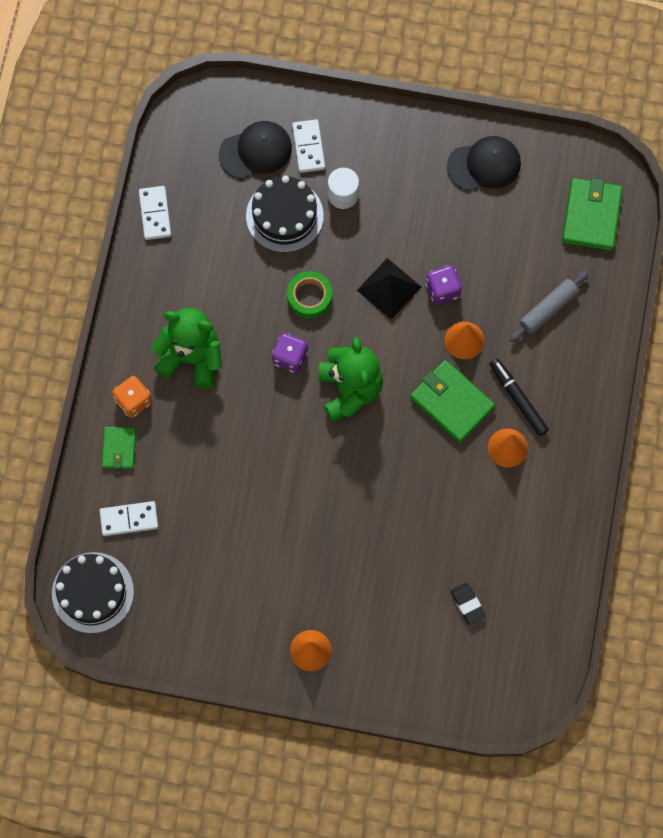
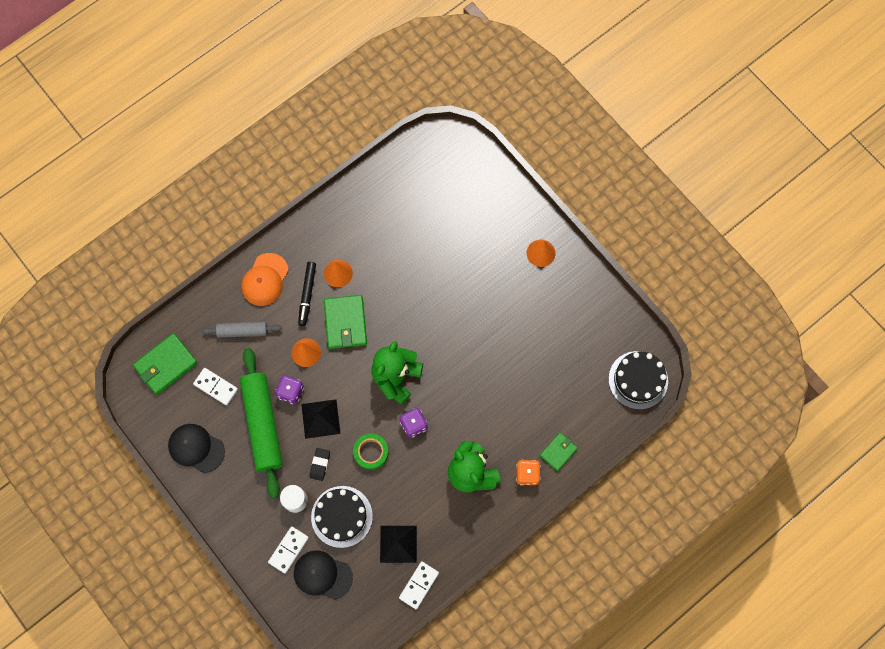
camera: 140 degrees left, 0 degrees up
white domino [100,501,158,536] -> white domino moved to [193,368,238,406]
black eraser [451,583,486,625] -> black eraser moved to [310,448,330,481]
none -> green rolling pin [240,348,283,499]
none -> orange cap [241,253,288,306]
none -> black pyramid [380,526,417,563]

